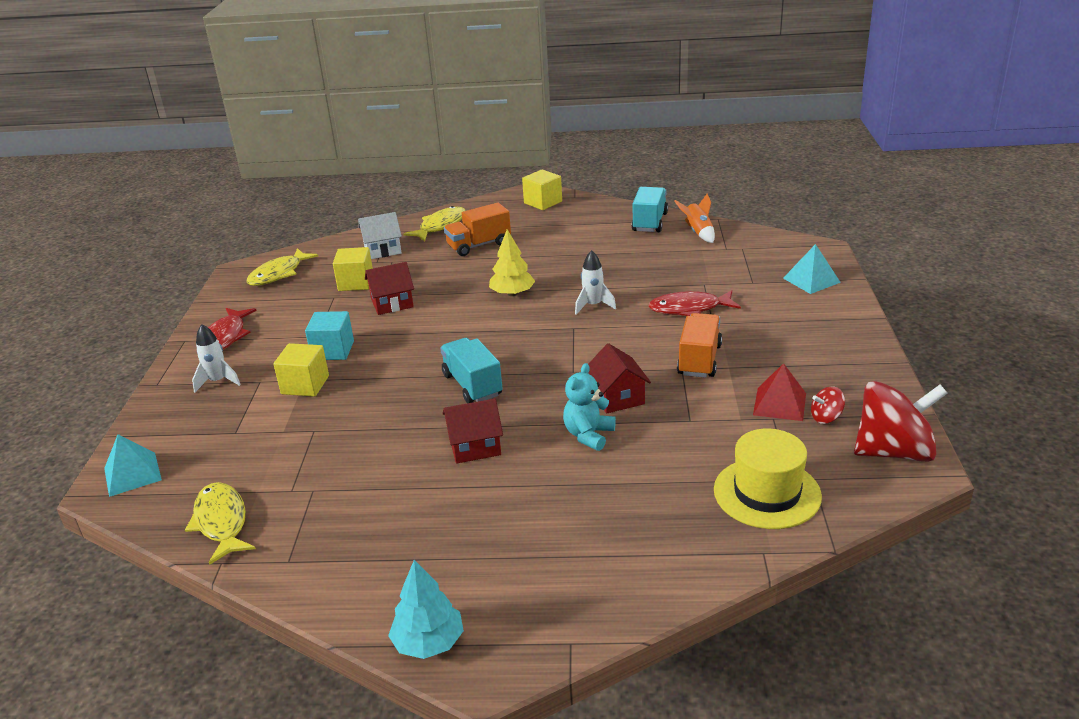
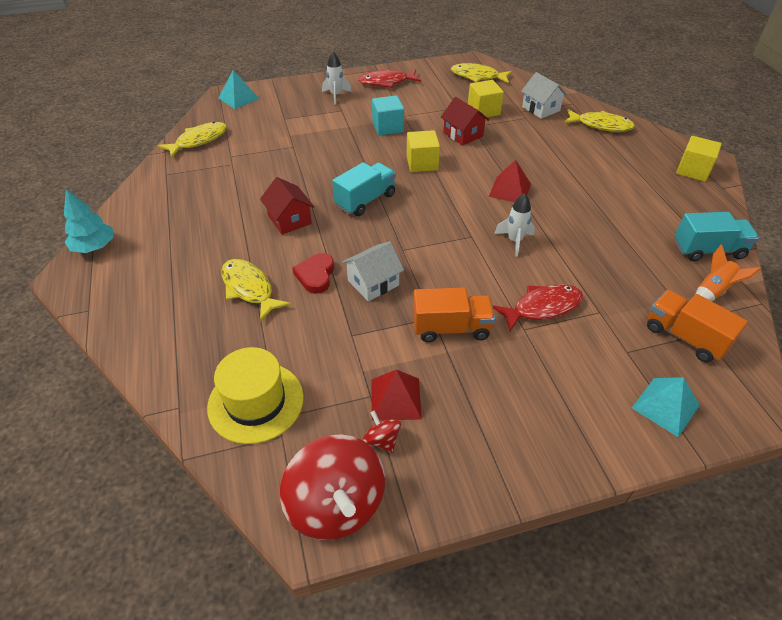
camera: 70 degrees right, 15 degrees up
yellow cube [273,343,329,397] -> yellow cube moved to [406,130,440,172]
orange truck [444,203,511,256] -> orange truck moved to [647,290,748,363]
yellow tree [489,229,535,296] -> red pyramid [489,160,531,202]
turquoise teddy bear [563,363,616,451] -> red heart [292,253,334,294]
red house [588,343,651,414] -> white house [342,241,404,301]
red fish [649,290,741,316] -> red fish turned 90 degrees clockwise [493,284,583,331]
none -> yellow fish [221,259,291,322]

